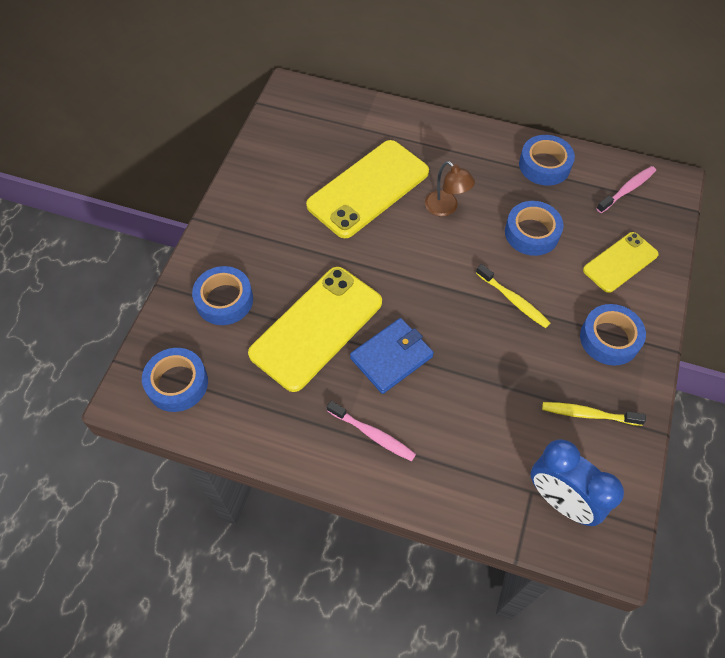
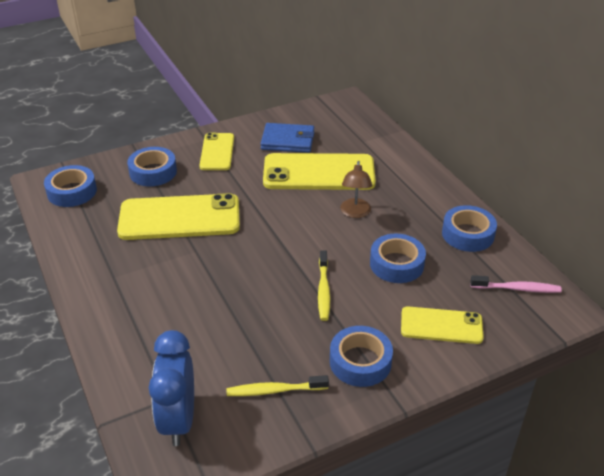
camera: 45 degrees right, 20 degrees down
pink toothbrush [327,401,416,461] -> none
blue wallet [350,318,434,394] -> blue wallet moved to [261,123,314,153]
yellow toothbrush [542,402,646,426] -> yellow toothbrush turned 60 degrees counterclockwise [226,375,329,396]
none -> yellow phone [199,133,234,170]

